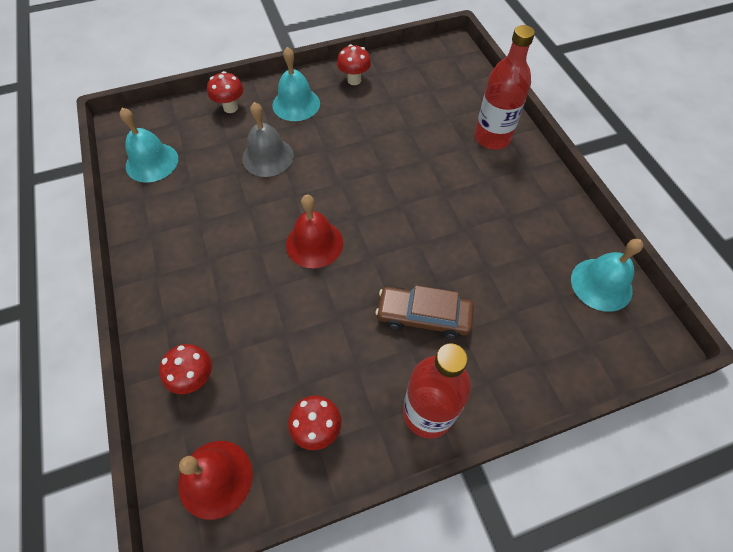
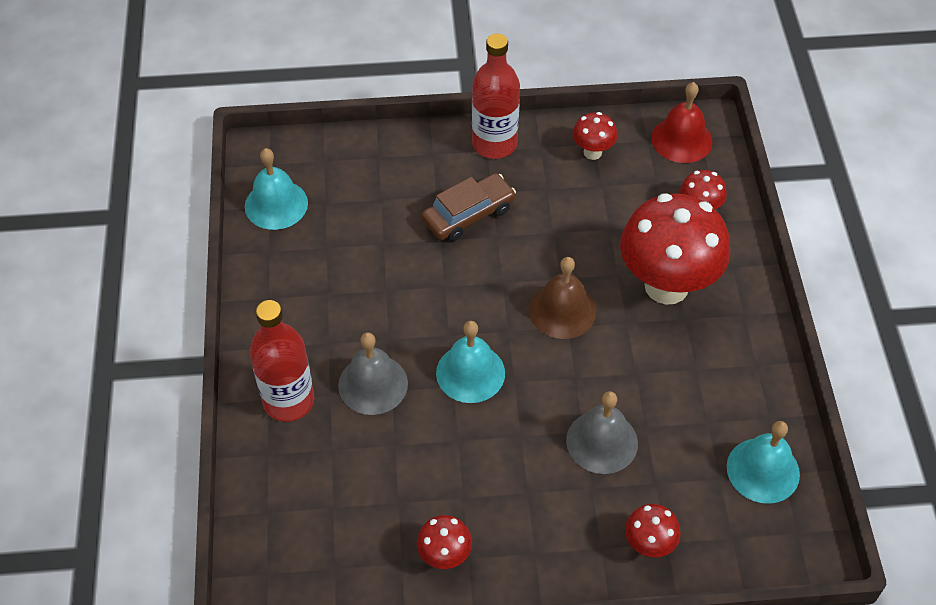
camera: 165 degrees left, 5 degrees down
turquoise bell [272,47,320,121] -> turquoise bell moved to [436,321,505,403]
red bell [286,195,343,268] -> brown bell [529,257,596,339]
brown car [376,285,474,339] -> brown car turned 60 degrees counterclockwise [422,173,516,241]
none -> grey bell [338,332,408,415]
none -> red mushroom [620,193,730,305]

